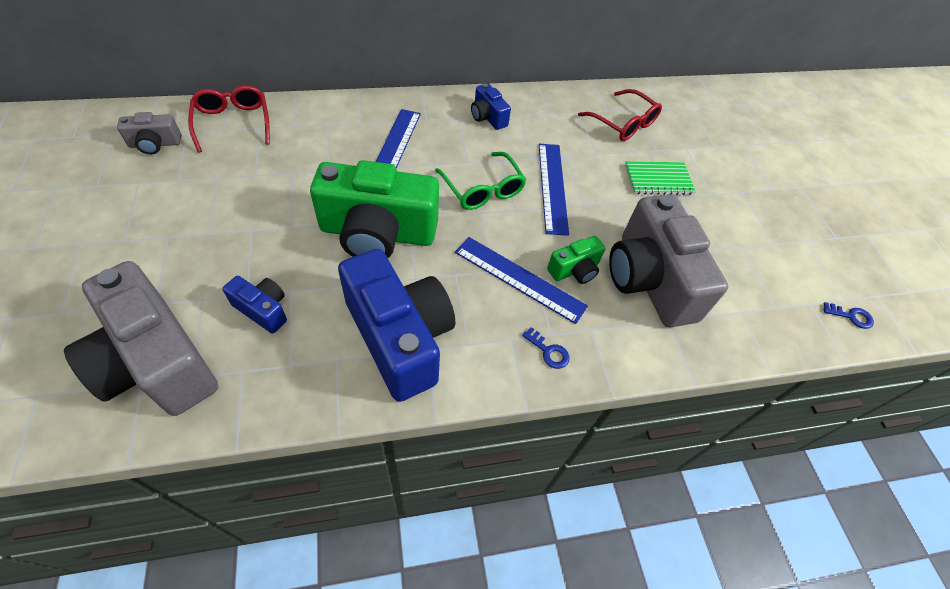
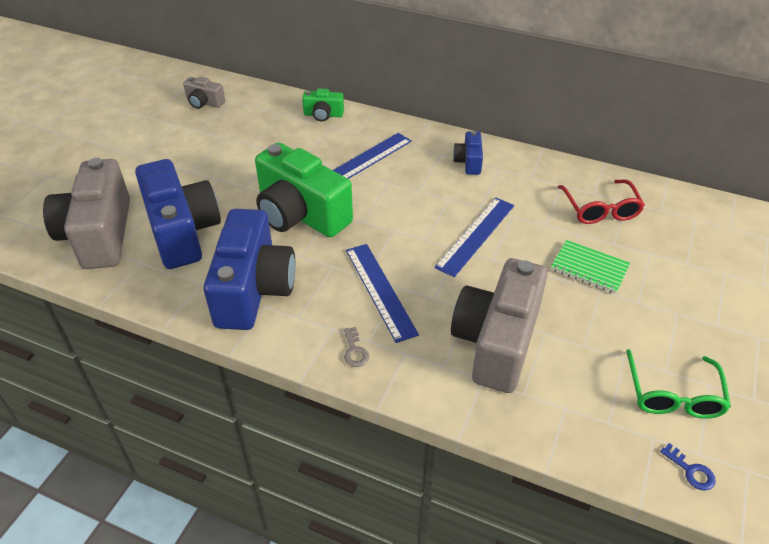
camera: 40 degrees right, 10 degrees down
red glasses [188,85,270,153] -> none
blue camera [222,276,287,333] -> blue camera [135,159,221,269], size x2.17
green glasses [435,152,526,210] -> green glasses moved to [626,349,731,419]
blue key [522,327,570,369] -> grey key [344,327,369,367]
green camera [547,236,605,284] -> green camera moved to [302,89,344,122]

